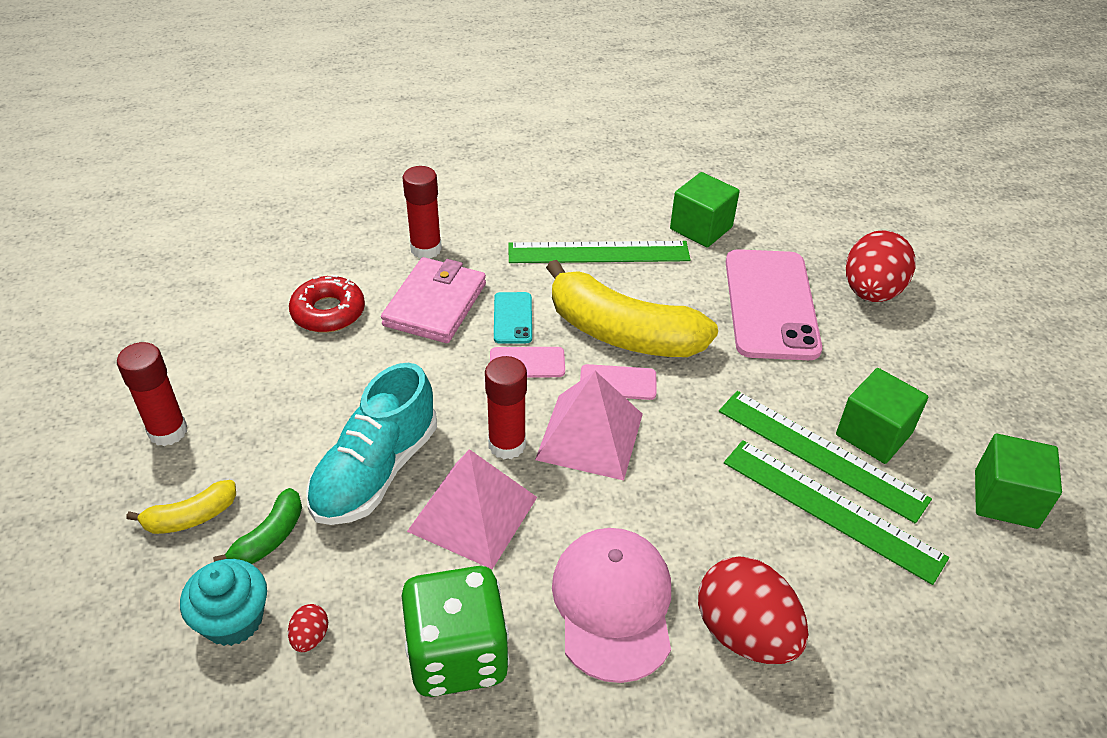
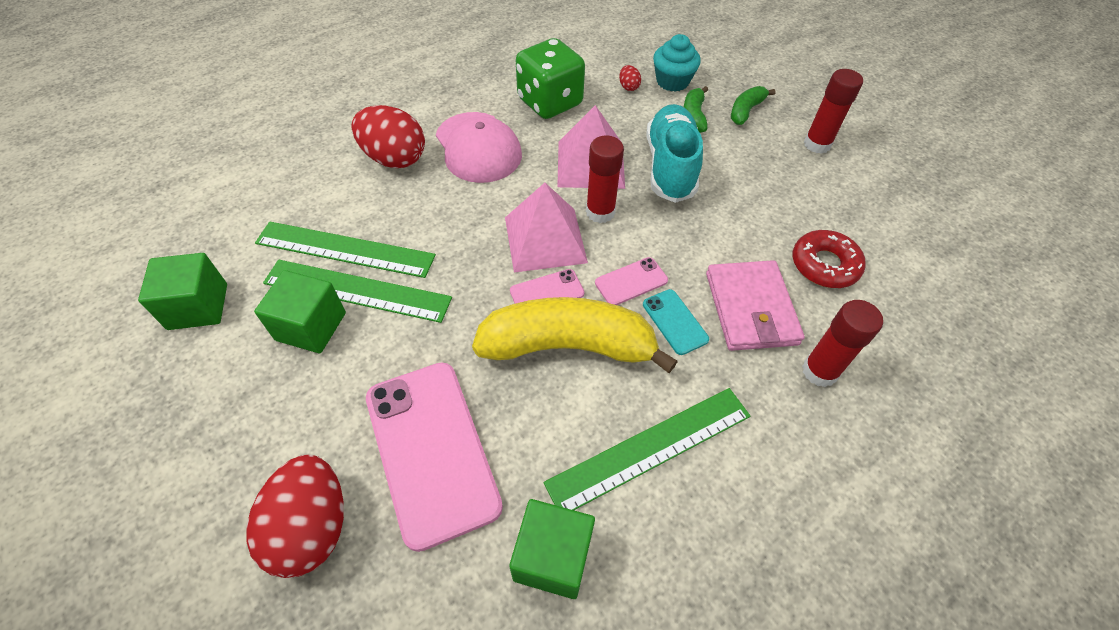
camera: 155 degrees right, 10 degrees up
yellow banana [126,480,236,534] -> green banana [731,86,775,125]

